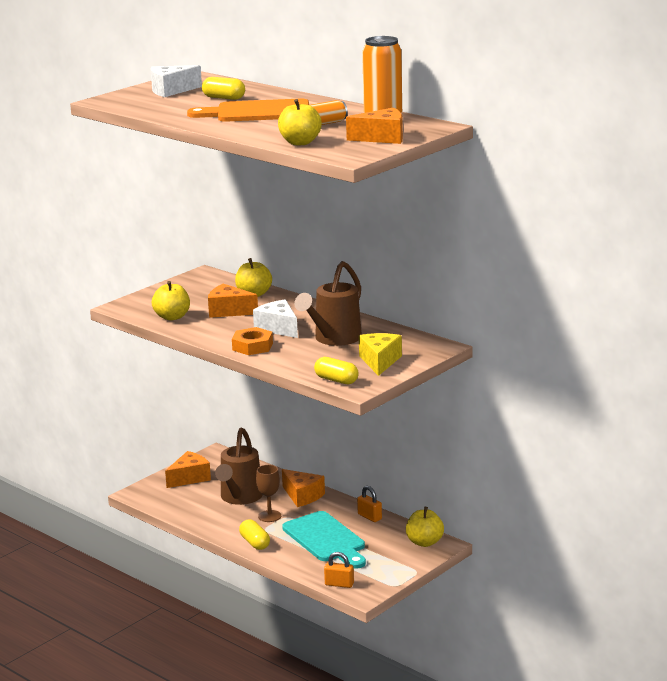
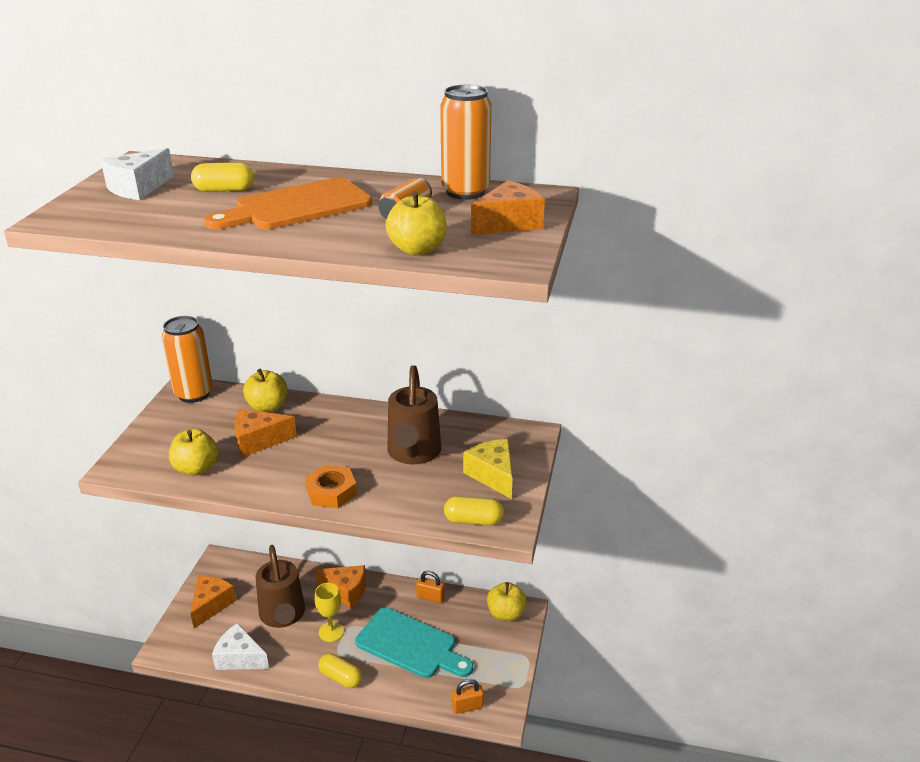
camera: 30 degrees left, 10 degrees up
white cheese [253,299,298,338] -> white cheese moved to [212,623,269,670]
brown goblet [256,465,281,522] -> yellow goblet [315,583,344,642]
none -> orange can [162,316,213,403]

